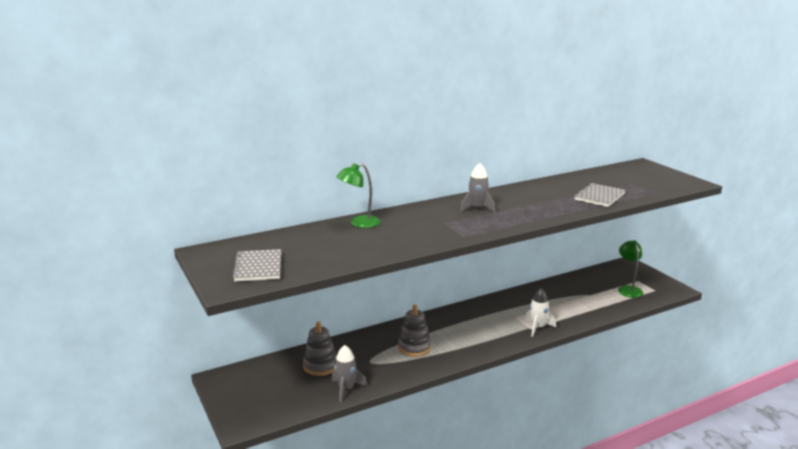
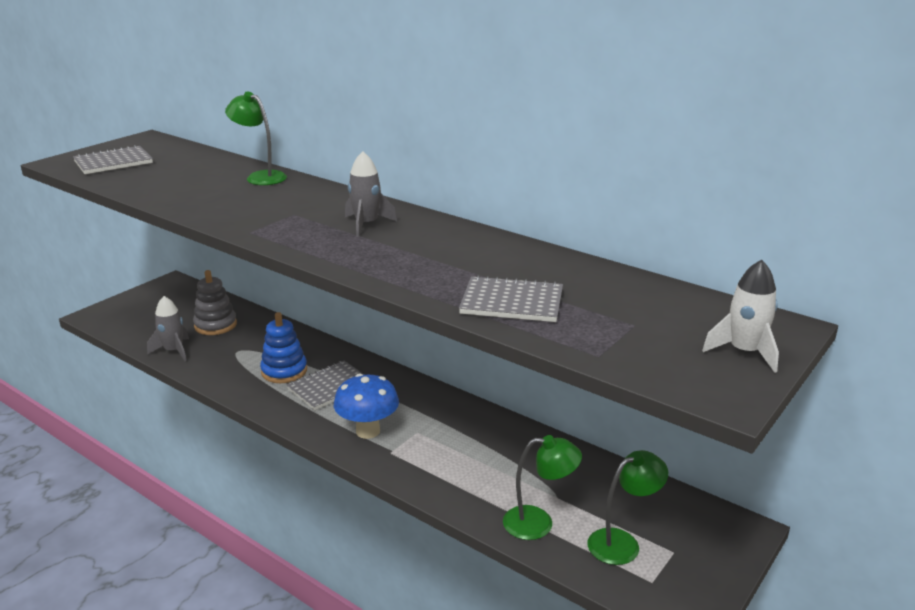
camera: 65 degrees right, 5 degrees up
grey stacking toy [398,305,431,357] -> blue stacking toy [260,312,307,383]
white rocket [525,288,556,337] -> white rocket moved to [702,260,779,373]
none -> grey notebook [286,361,364,410]
none -> blue mushroom [334,373,399,439]
none -> green lamp [503,435,582,540]

